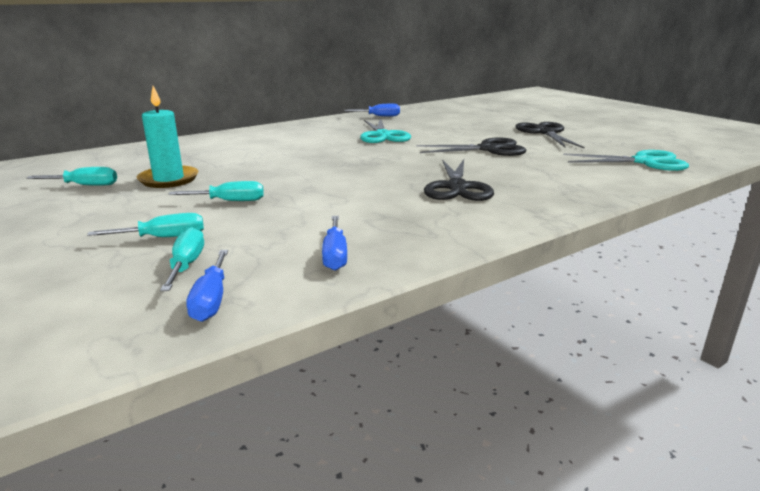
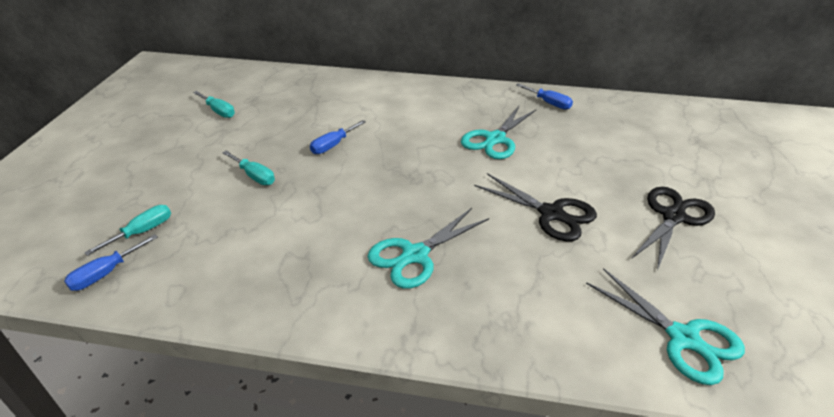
camera: 45 degrees right, 15 degrees up
turquoise screwdriver [87,213,204,237] -> none
turquoise candle [137,86,198,188] -> none
blue screwdriver [322,216,347,270] -> blue screwdriver moved to [310,120,366,154]
black scissors [424,159,494,201] -> turquoise scissors [368,208,489,289]

